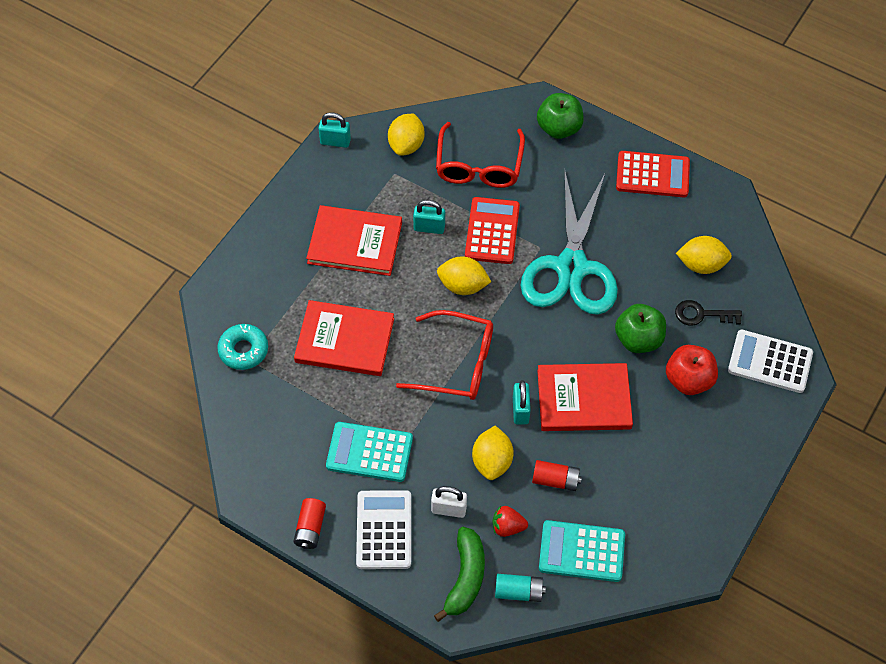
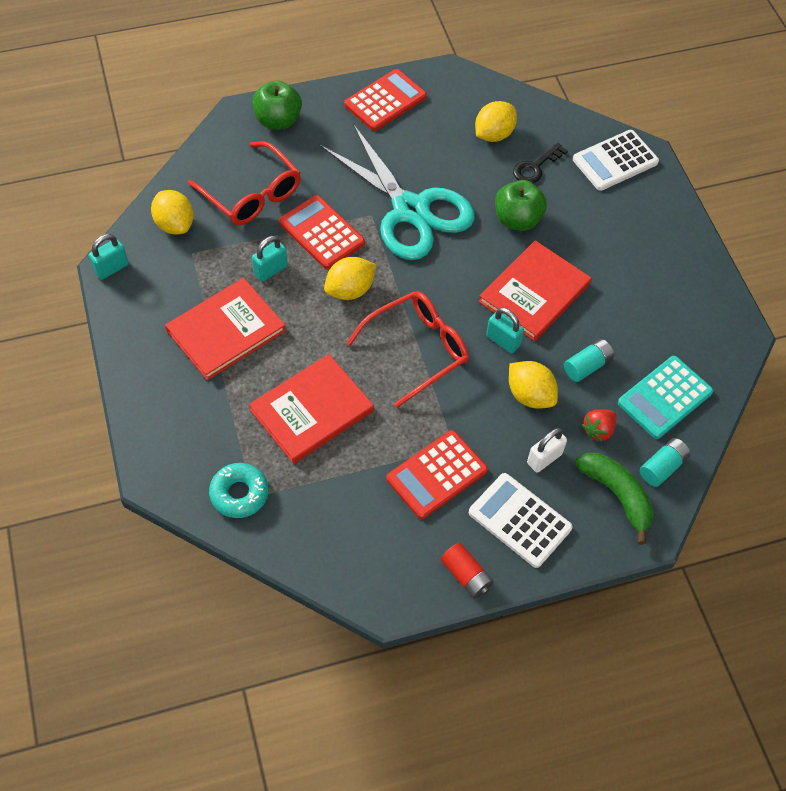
camera: 50 degrees left, 0 degrees up
turquoise calculator [326,422,413,482] -> red calculator [386,430,488,519]
red battery [532,460,582,491] -> turquoise battery [564,339,614,382]
red apple [666,345,718,395] -> none

